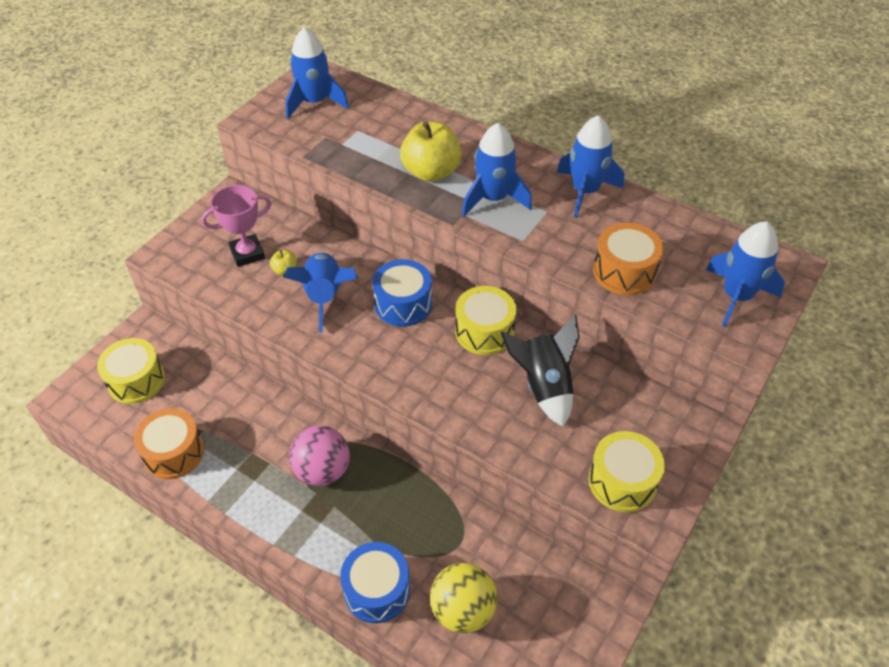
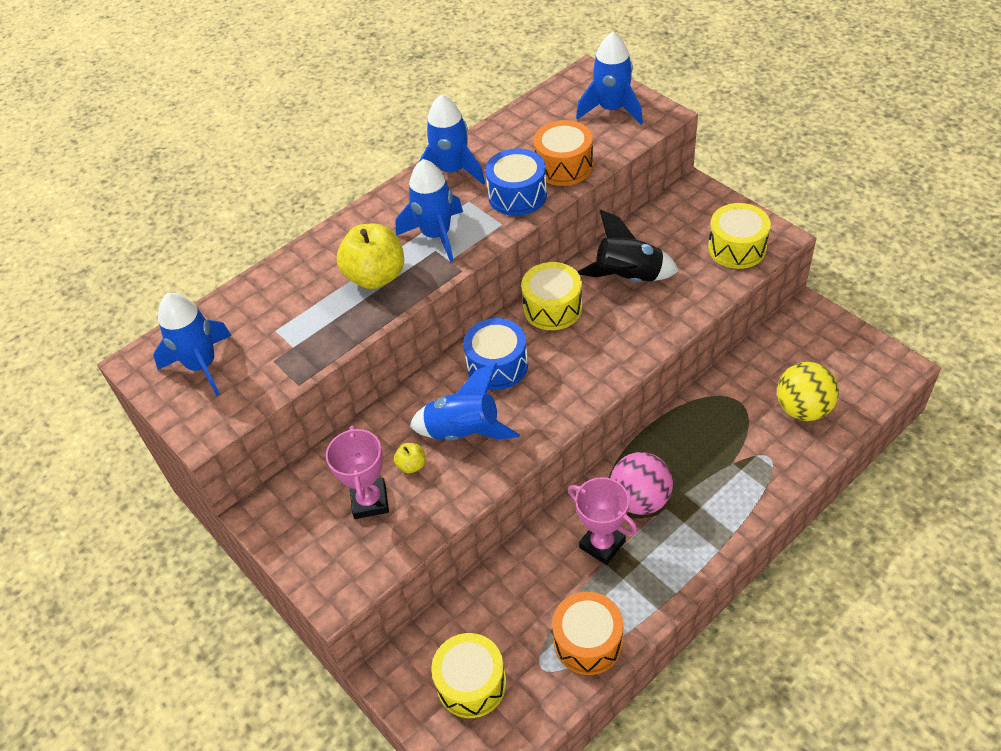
camera: 70 degrees left, 0 degrees up
blue drum [340,542,410,623] -> blue drum moved to [485,148,547,216]
none -> pink trophy [568,477,638,565]

